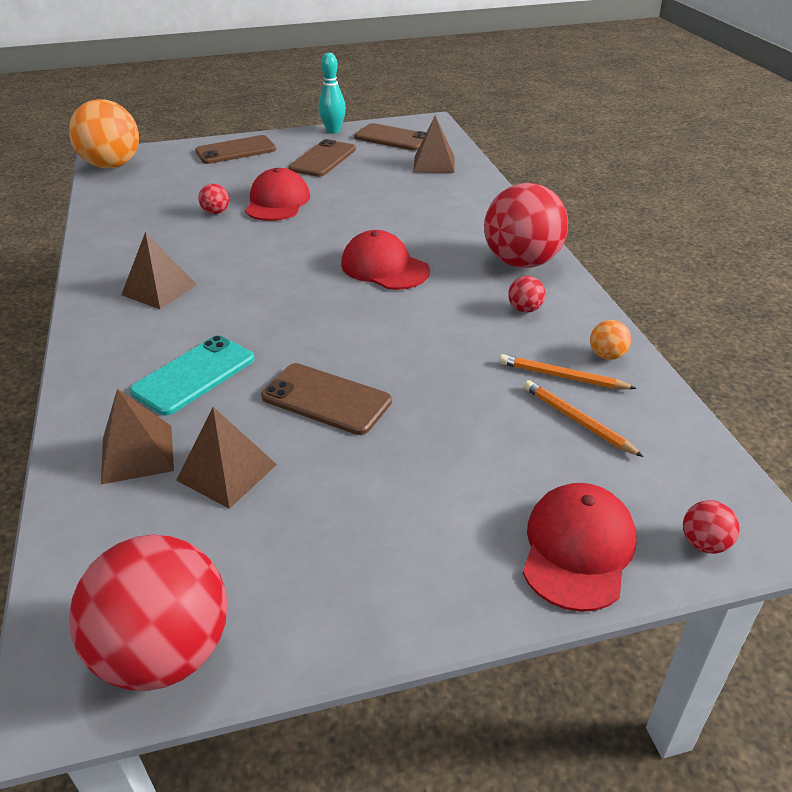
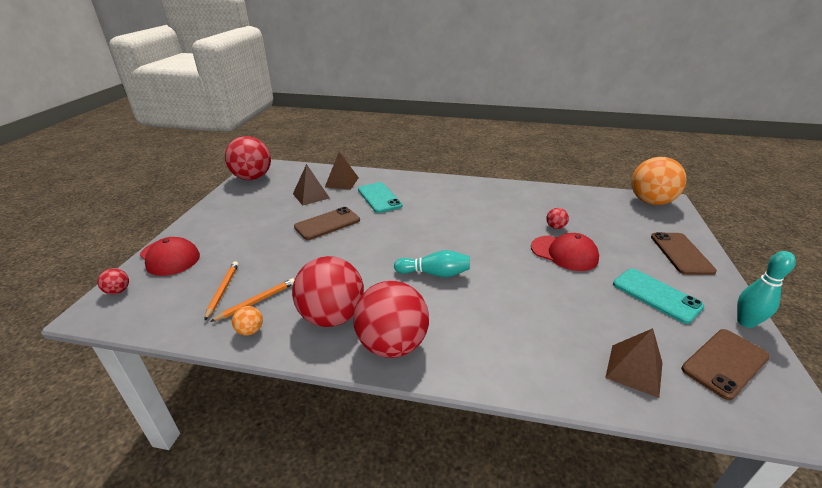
camera: 115 degrees right, 5 degrees down
brown pyramid [121,232,197,309] -> none
brown phone [288,139,356,177] -> turquoise phone [613,269,704,324]
red cap [341,230,430,290] -> turquoise bowling pin [394,250,470,277]
red ball [508,276,545,313] -> red ball [292,256,364,327], size x2.44
orange pencil [524,380,643,457] -> orange pencil turned 75 degrees counterclockwise [204,261,239,321]

